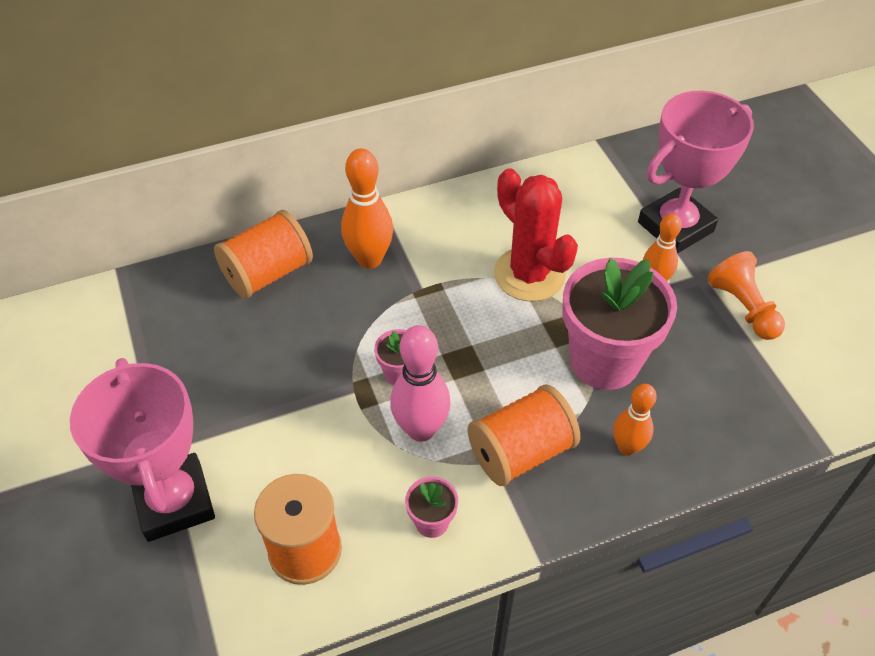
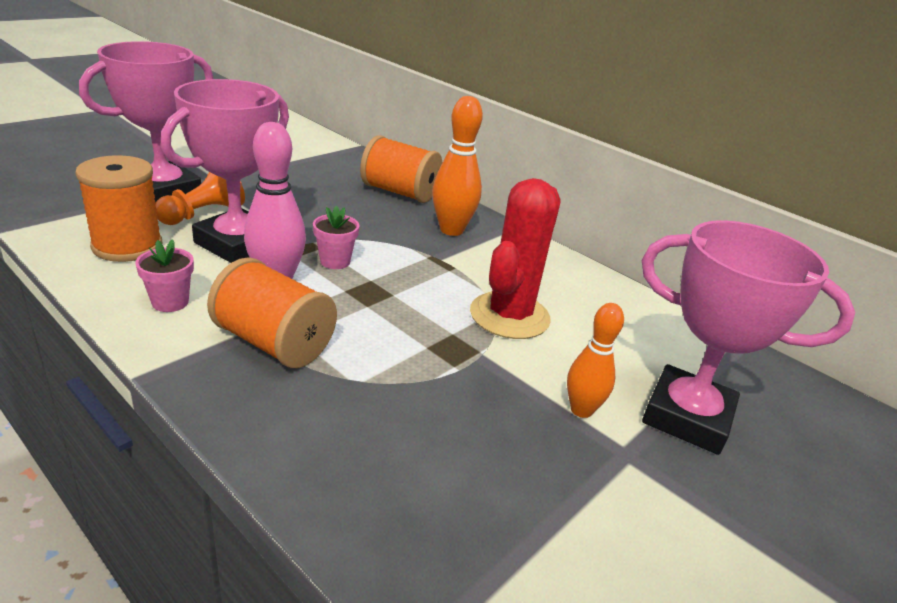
camera: 60 degrees right, 20 degrees down
pink flower pot [562,258,677,390] -> none
orange bowling pin [613,384,657,456] -> none
orange pawn [707,251,785,340] -> orange pawn moved to [155,172,245,225]
none -> pink trophy [161,79,289,263]

